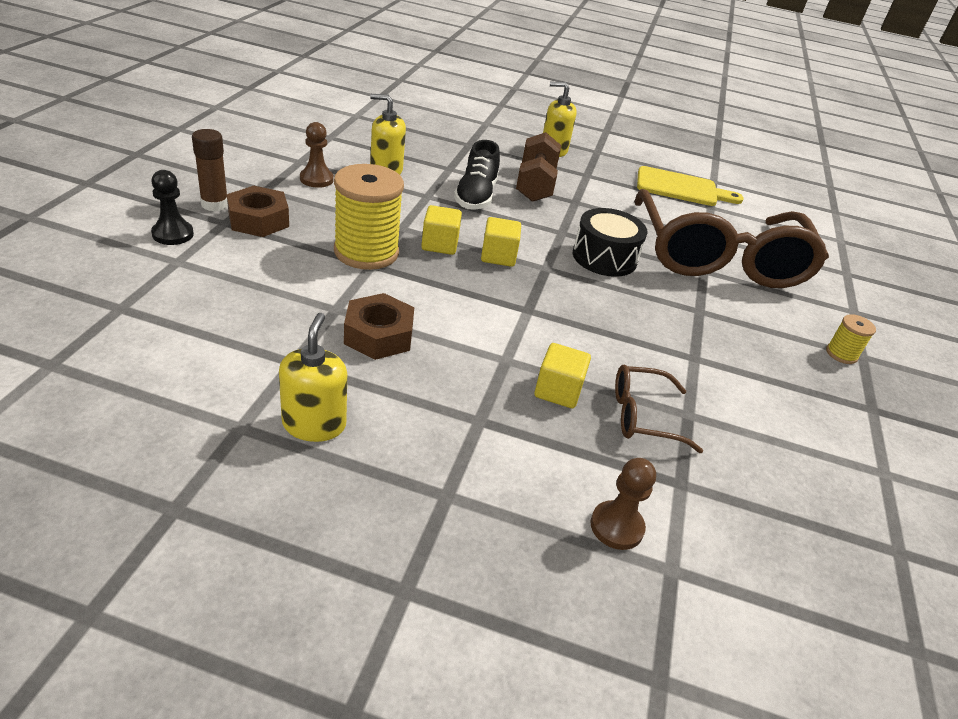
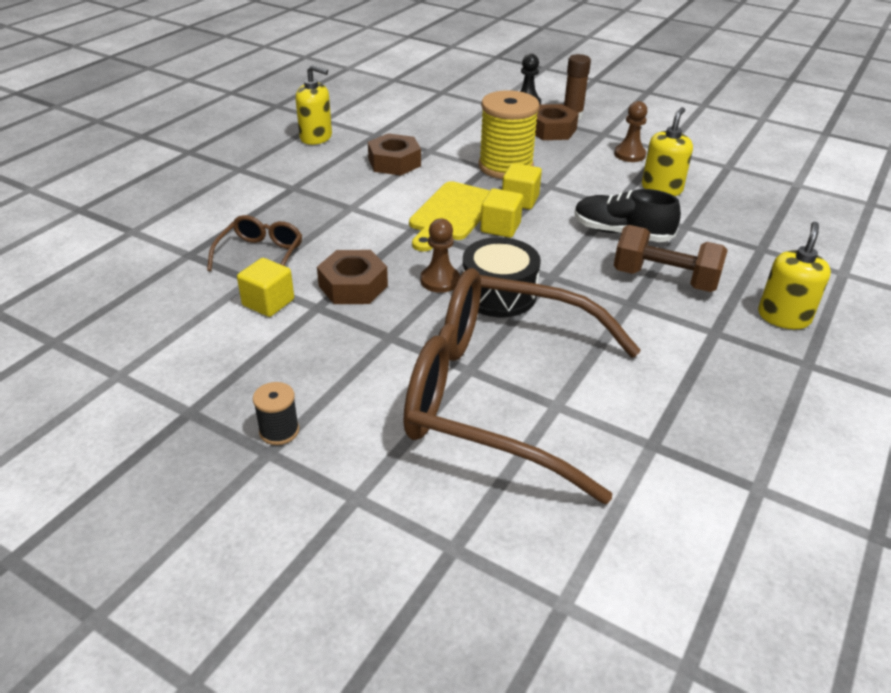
camera: 110 degrees right, 0 degrees up
yellow cube [534,343,591,409] -> yellow cube moved to [237,258,294,317]
brown pawn [590,458,656,550] -> brown pawn moved to [421,219,460,293]
yellow cutting board [637,166,744,206] -> yellow cutting board moved to [409,181,490,251]
yellow spool [826,314,876,364] -> black spool [253,382,299,445]
none -> brown nut [317,250,388,304]

